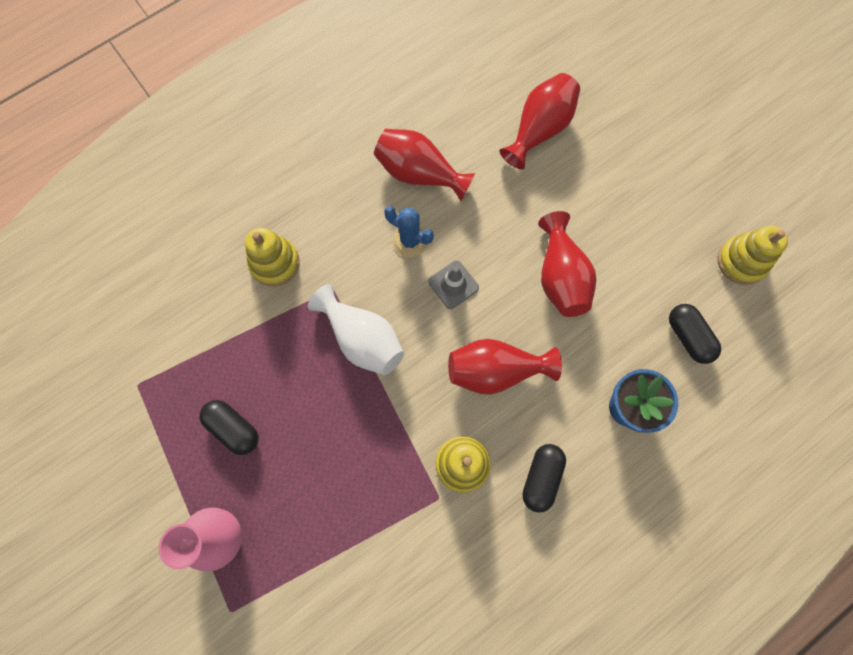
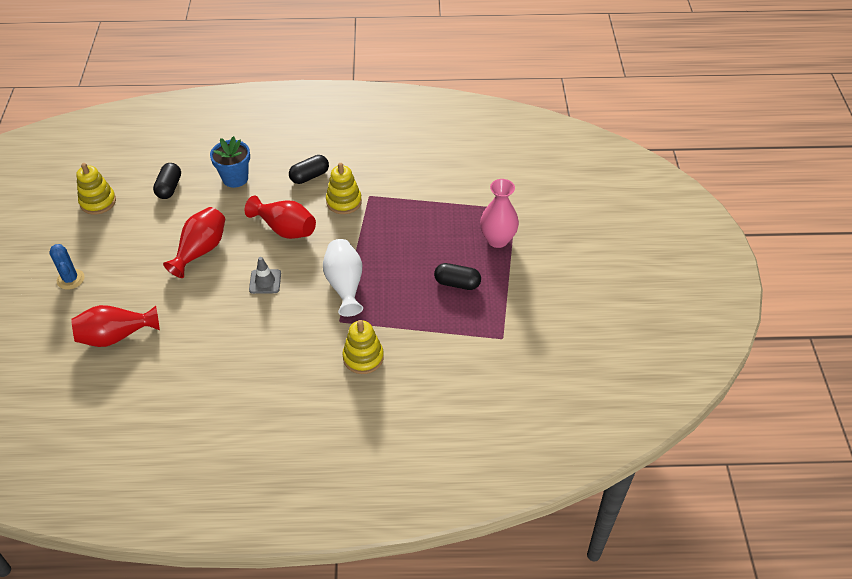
camera: 145 degrees left, 25 degrees down
black capsule [200,400,258,455] -> black capsule turned 60 degrees counterclockwise [434,263,481,290]
red vase [374,129,475,201] -> none
blue cactus [384,206,434,257] -> blue cactus moved to [49,244,84,290]

